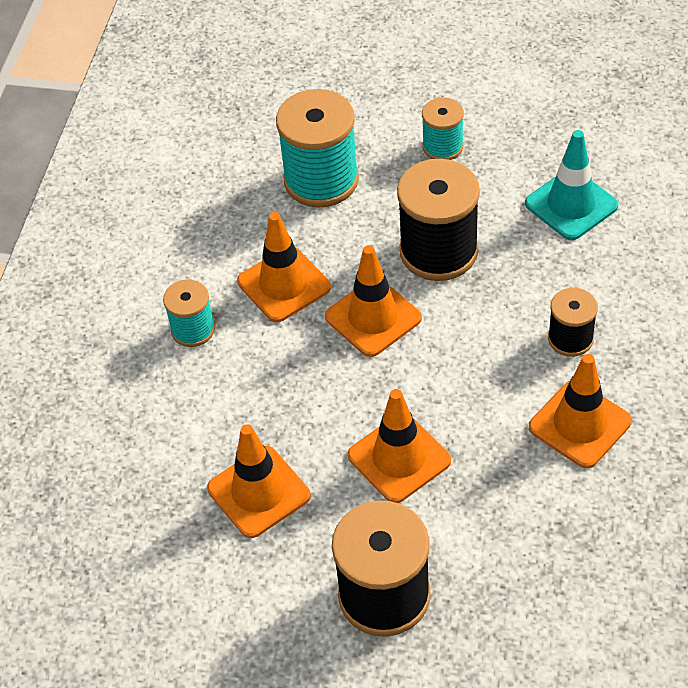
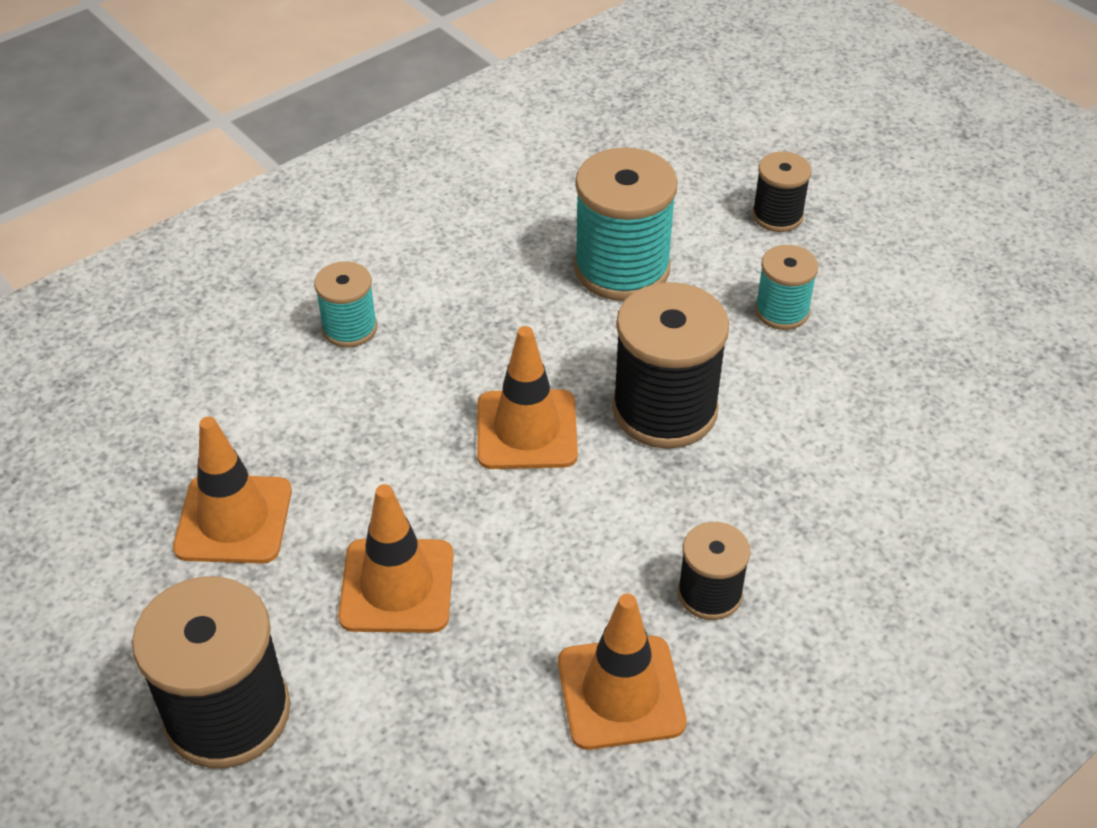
camera: 35 degrees right, 5 degrees down
orange traffic cone [237,212,331,322] -> none
turquoise traffic cone [525,130,618,240] -> none
none -> black spool [752,151,811,232]

